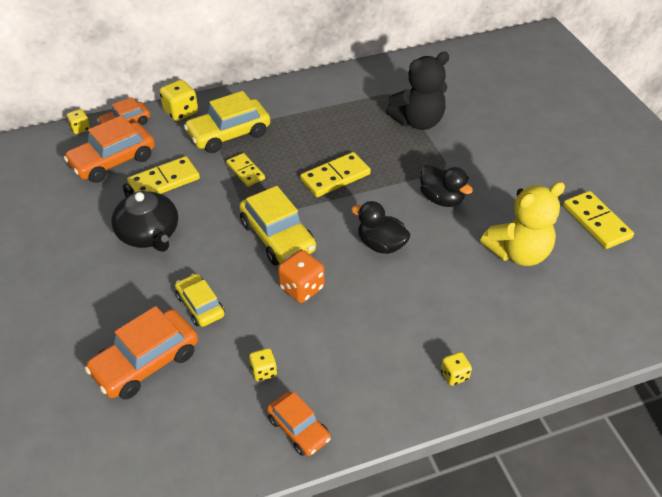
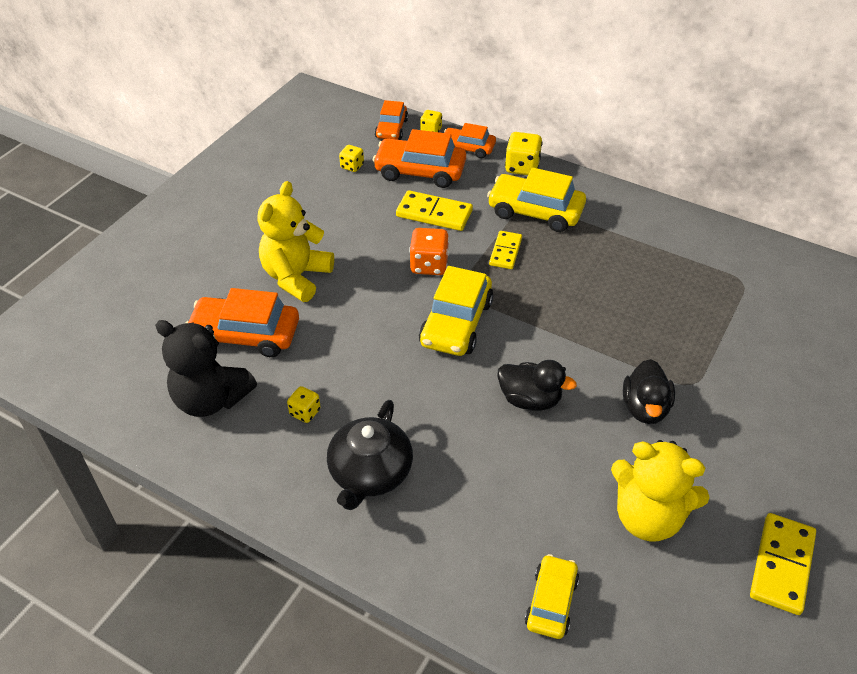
camera: 50 degrees right, 0 degrees up
black teapot [111,183,178,252] -> black teapot moved to [327,400,413,510]
yellow car [175,273,225,327] -> yellow car moved to [525,554,579,639]
orange car [267,392,331,456] -> orange car moved to [375,100,408,140]
orange dice [278,250,324,303] -> orange dice moved to [409,228,449,275]
yellow domino [300,152,371,197] -> none
black duck [351,201,411,254] -> black duck turned 120 degrees clockwise [497,360,577,411]
black teddy bear [386,52,449,130] -> black teddy bear moved to [155,320,257,417]
yellow dice [441,352,472,386] -> yellow dice moved to [339,145,364,172]
none -> yellow teddy bear [257,181,334,302]

